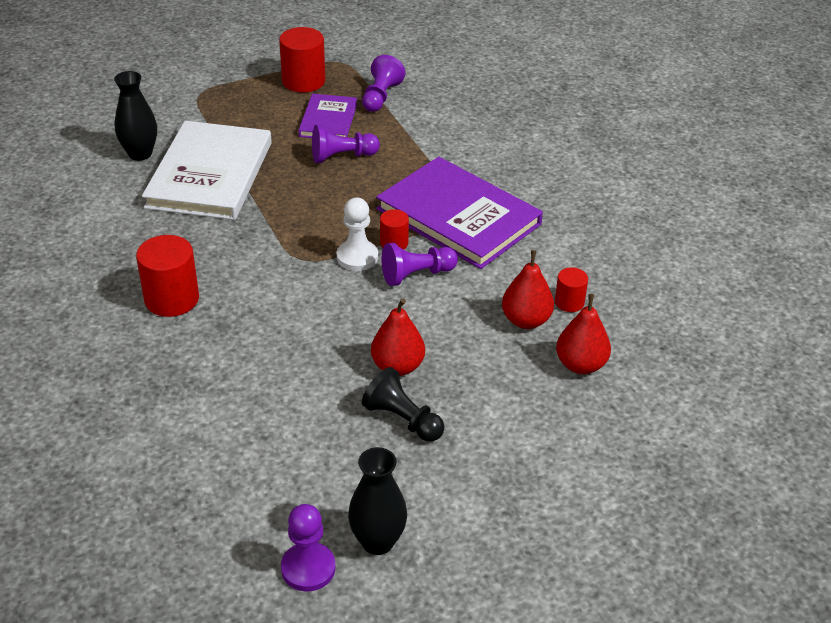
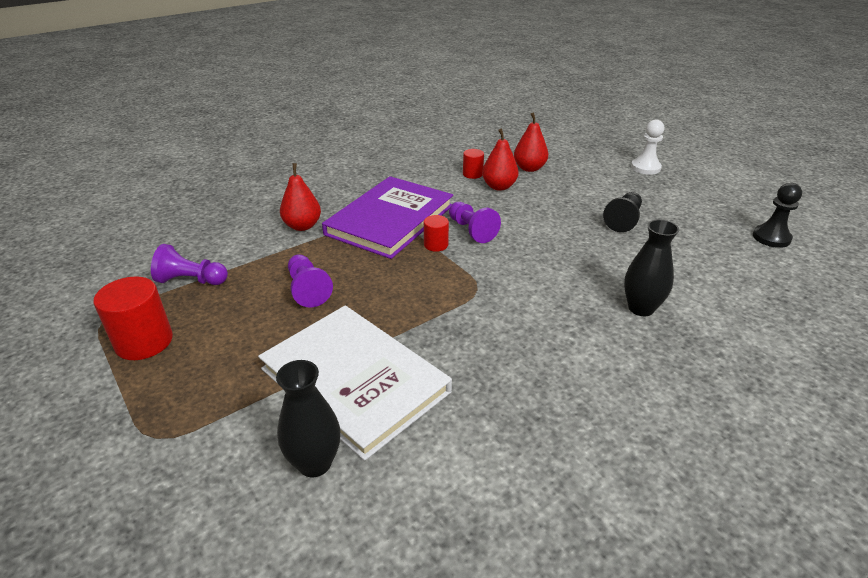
camera: 100 degrees left, 5 degrees down
red cylinder [136,235,199,317] -> none
white book [142,121,272,220] -> white book turned 45 degrees clockwise [258,306,452,461]
purple pawn [281,504,335,591] -> black pawn [753,183,802,248]
purple book [298,94,357,138] -> none
white pawn [337,198,378,271] -> white pawn moved to [631,119,664,175]
black vase [348,447,407,555] -> black vase moved to [624,219,679,316]
red pear [371,298,425,376] -> red pear moved to [280,163,321,231]

